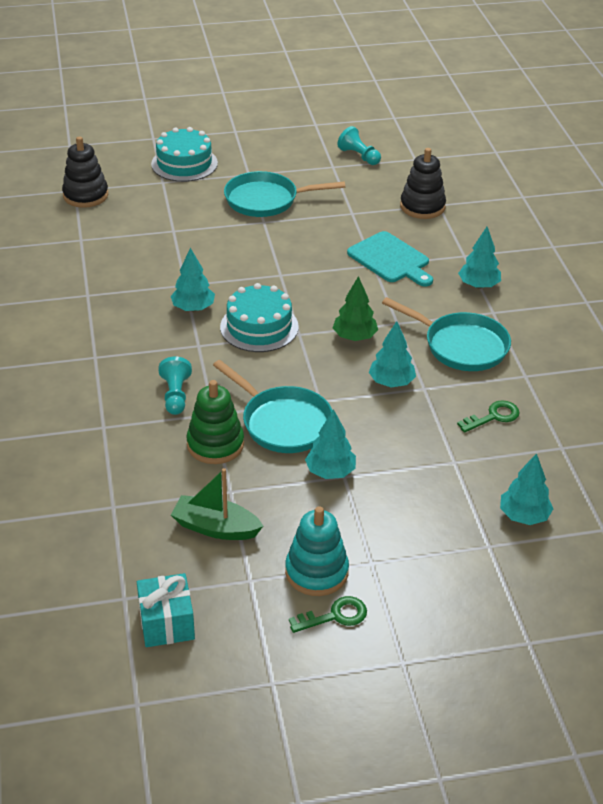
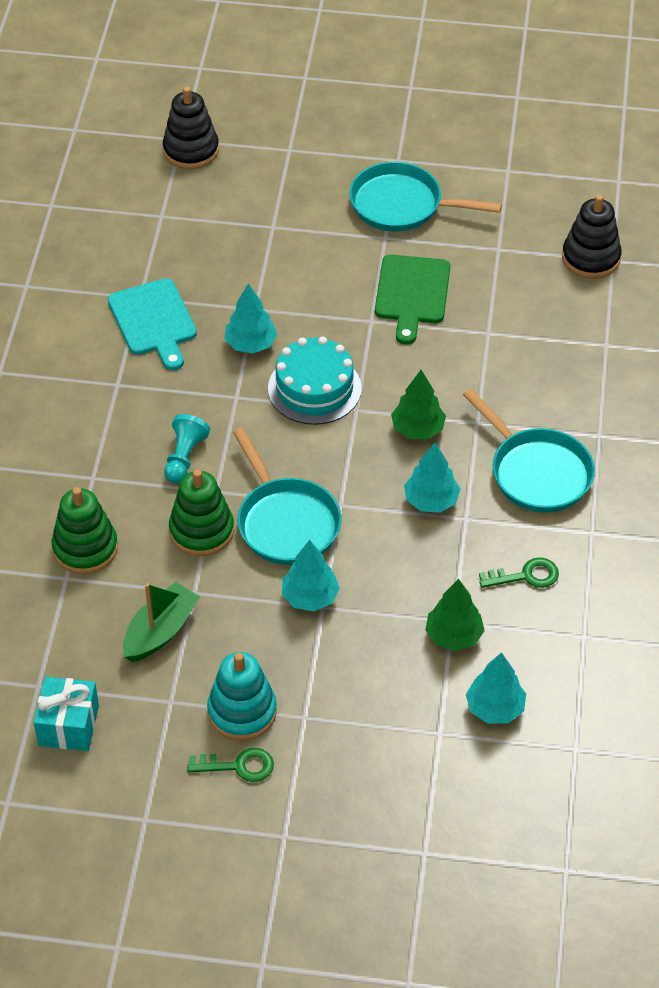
camera: 20 degrees right, 10 degrees up
turquoise cake [151,127,218,182] -> none
green boat [171,468,263,540] -> green boat turned 90 degrees clockwise [123,582,200,662]
turquoise pawn [337,126,381,165] -> none
turquoise cutting board [347,231,433,287] -> turquoise cutting board moved to [108,278,197,370]
turquoise tree [458,227,501,289] -> none
none -> green stacking toy [52,487,118,574]
none -> green cutting board [375,255,450,344]
none -> green tree [425,579,485,651]

